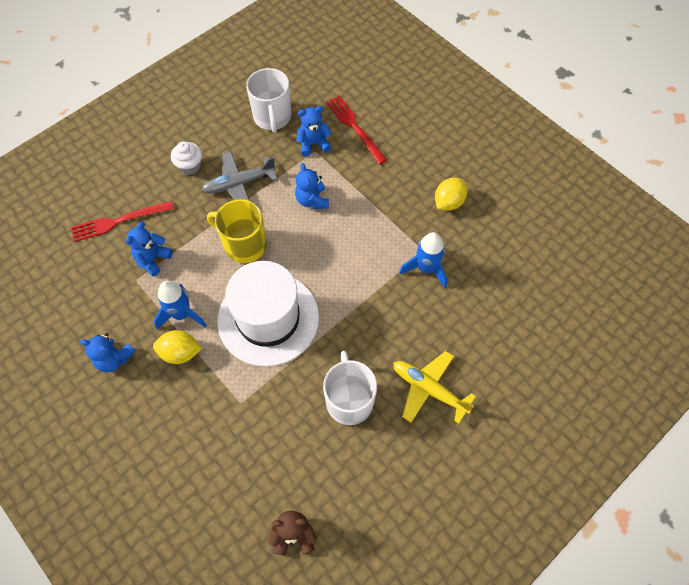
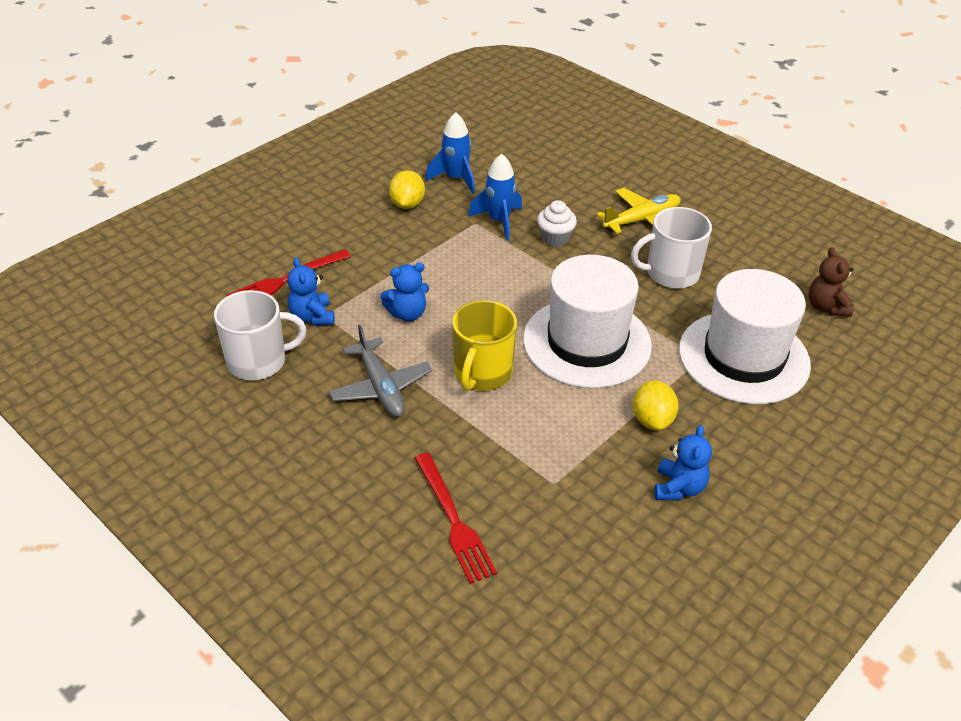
camera: 95 degrees left, 20 degrees down
blue teddy bear [126,221,173,277] -> none
blue rocket [154,281,207,329] -> blue rocket moved to [425,112,475,194]
white cupcake [171,141,202,175] -> white cupcake moved to [537,200,577,247]
yellow plane [393,351,476,424] -> yellow plane turned 150 degrees counterclockwise [597,188,681,234]
yellow lemon [435,178,468,211] -> yellow lemon turned 60 degrees clockwise [389,170,425,209]
none -> white hat [679,269,811,404]

